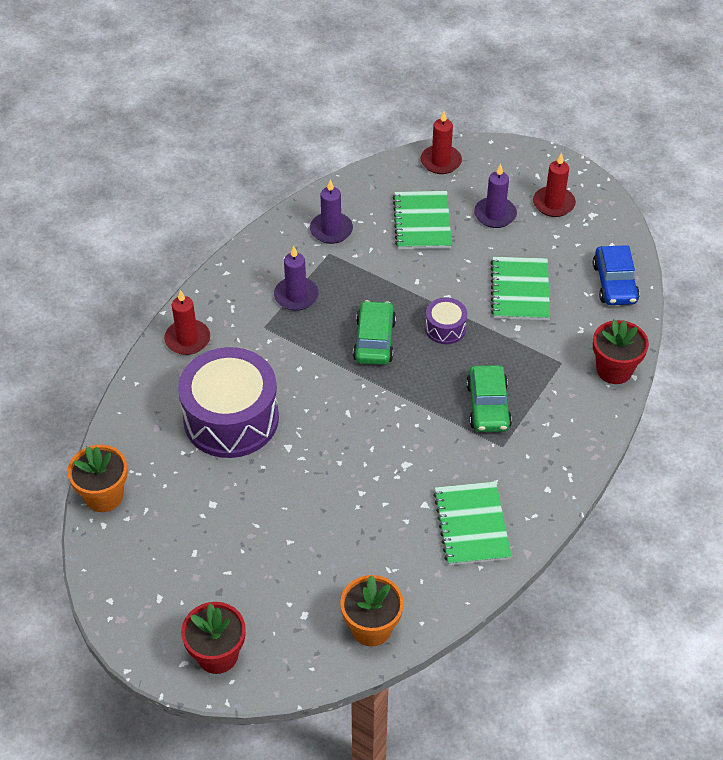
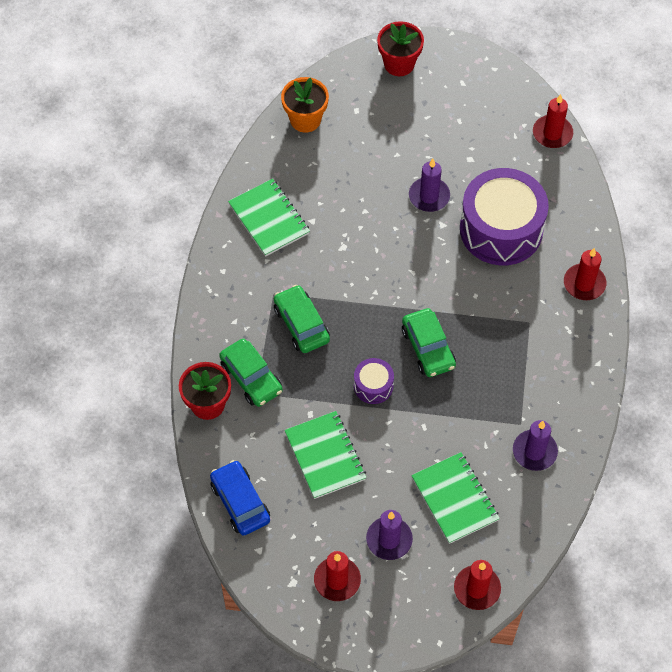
camera: 155 degrees right, 10 degrees up
orange flower pot [67,445,128,512] -> red candle [533,94,573,148]
purple candle [274,246,319,311] -> purple candle moved to [409,159,450,212]
none -> green car [219,339,283,407]

